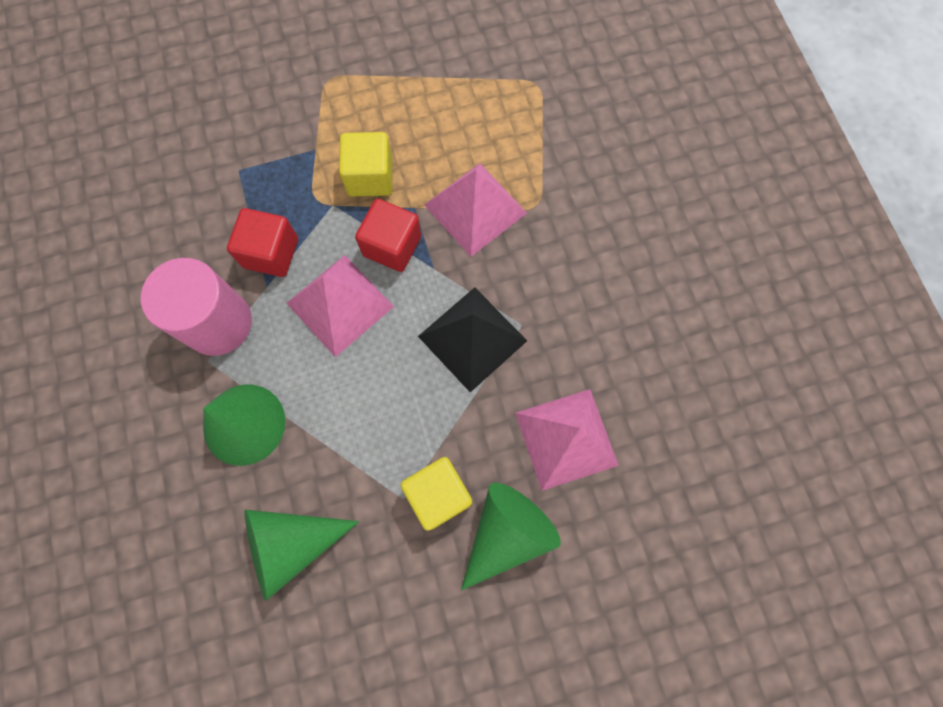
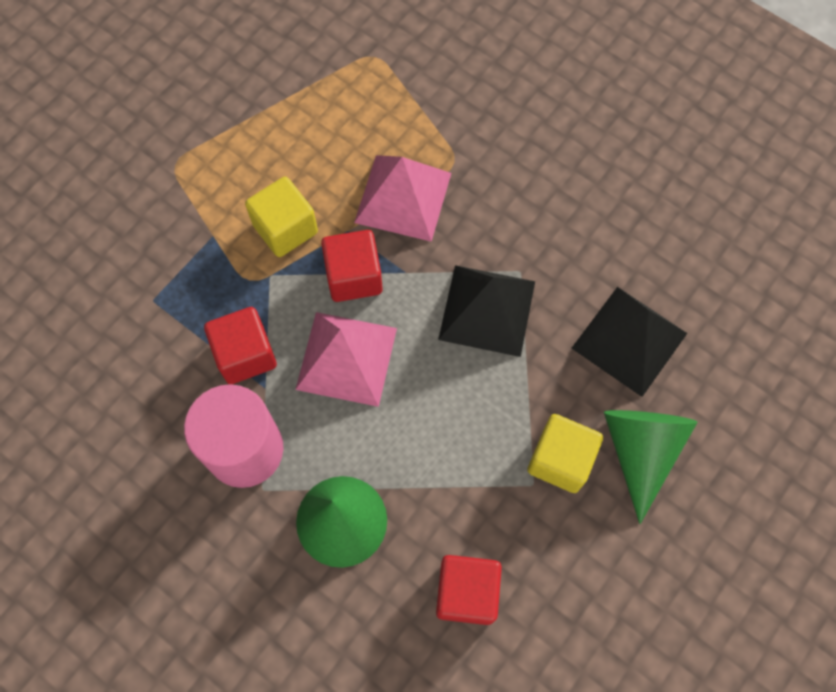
camera: 35 degrees left, 5 degrees down
green cone [244,510,359,601] -> red cube [436,555,502,625]
pink pyramid [515,389,619,491] -> black pyramid [572,287,687,397]

